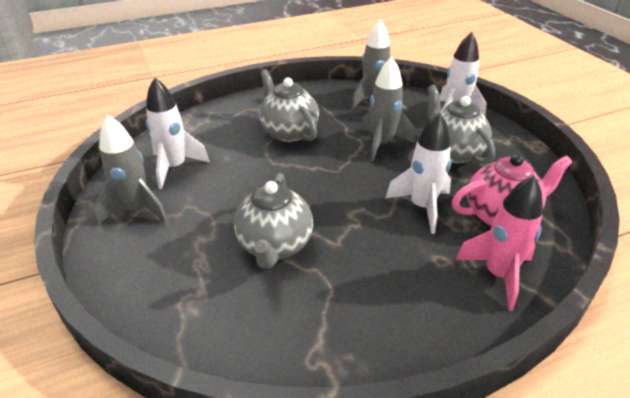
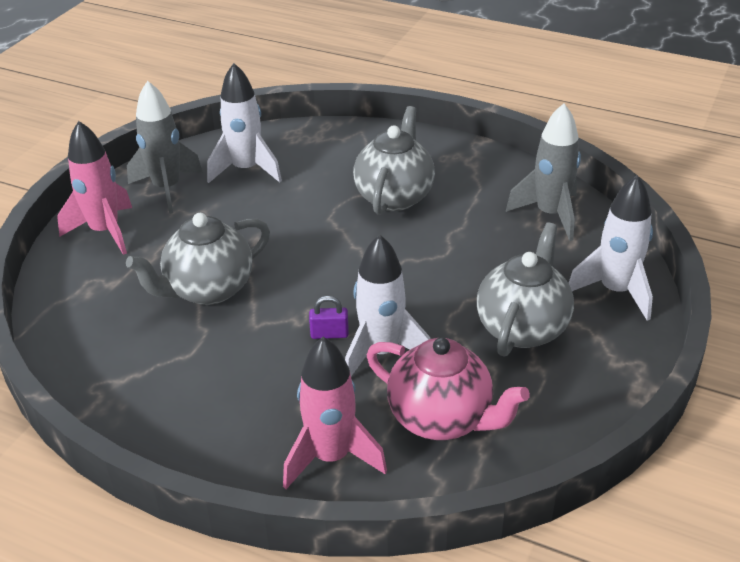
camera: 50 degrees right, 0 degrees up
grey rocket [361,57,415,162] -> none
none -> pink rocket [57,121,132,255]
none -> purple padlock [309,296,349,339]

